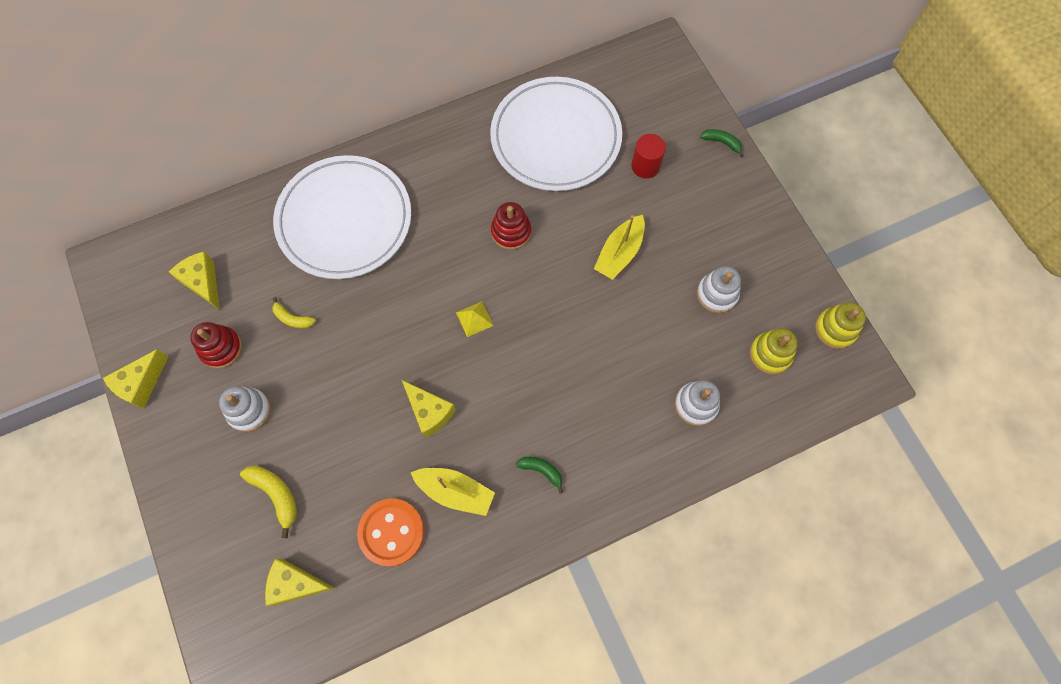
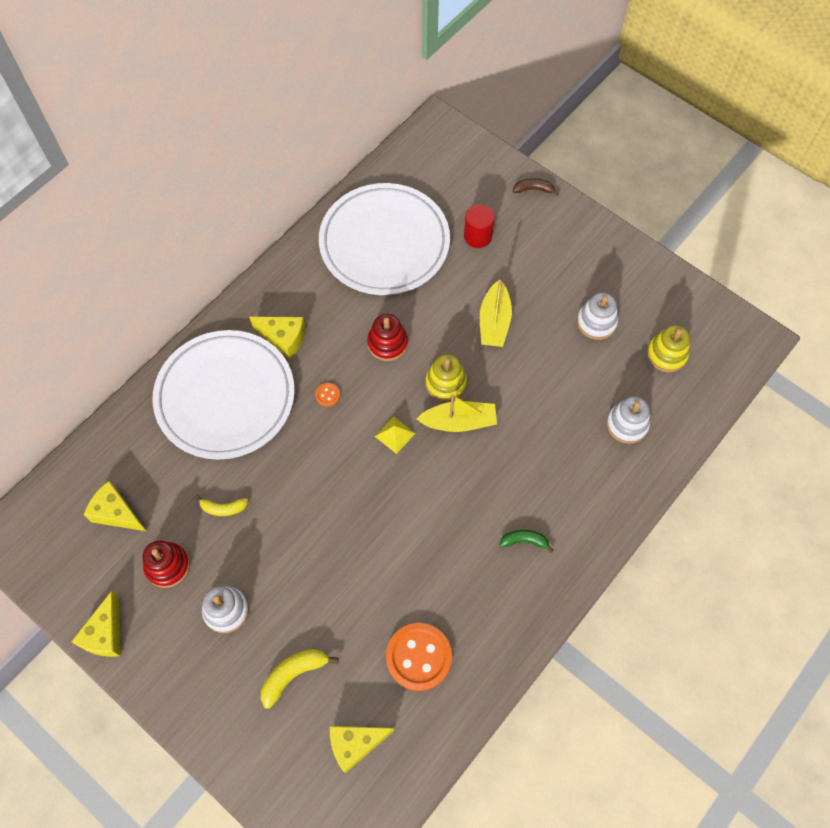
camera: 25 degrees left, 5 degrees down
yellow banana [240,466,297,538] -> yellow banana turned 60 degrees counterclockwise [261,649,339,709]
yellow cheese [402,380,456,438] -> yellow cheese moved to [249,317,305,359]
yellow boat [411,468,495,516] -> yellow boat moved to [417,394,497,432]
green banana [700,129,743,157] -> brown banana [513,178,559,196]
yellow stacking toy [815,302,866,349] -> yellow stacking toy moved to [425,354,467,402]
none -> orange button [315,383,340,407]

